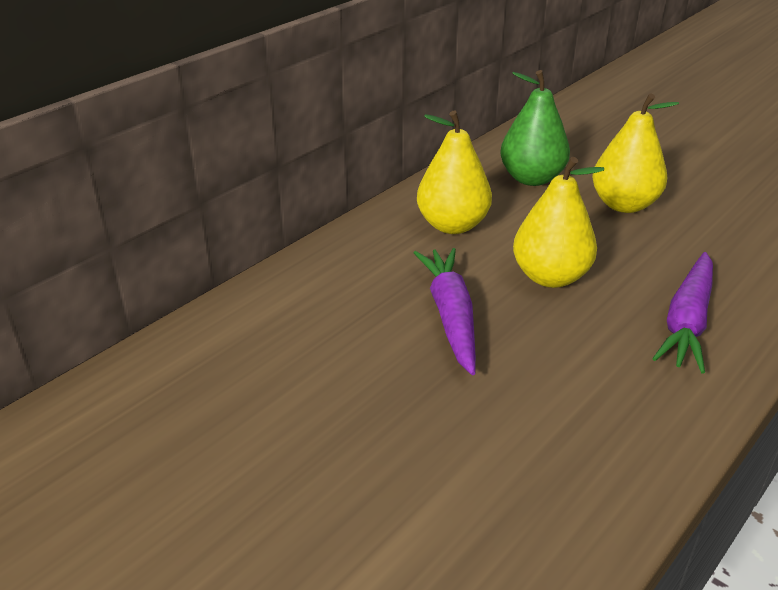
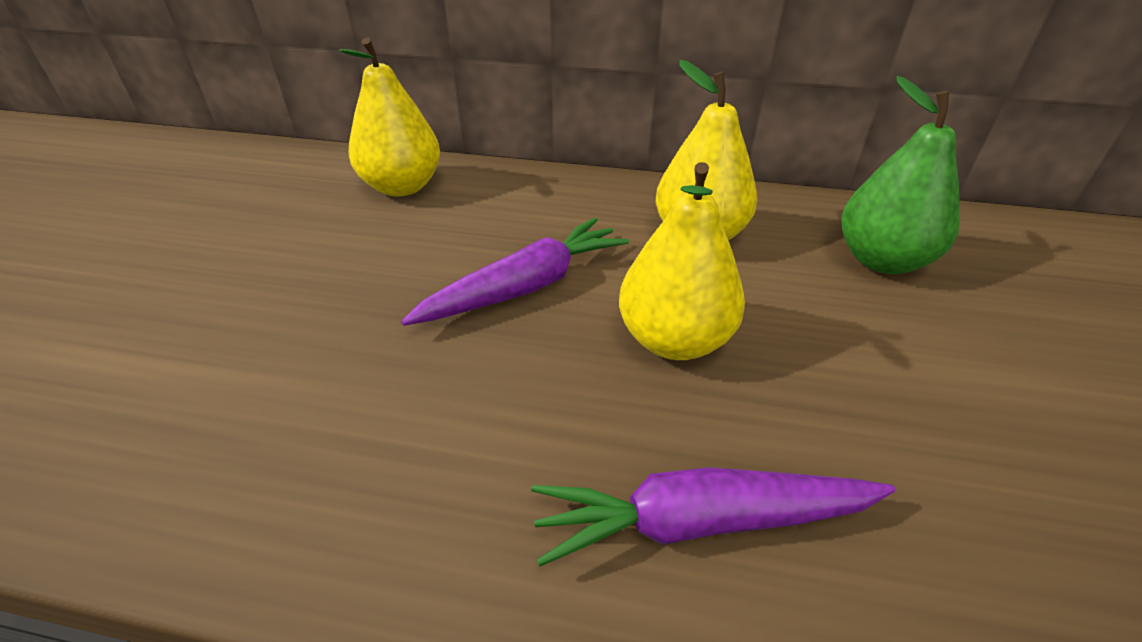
camera: 60 degrees right, 5 degrees up
yellow pear [592,94,679,213] -> yellow pear moved to [339,37,440,196]

